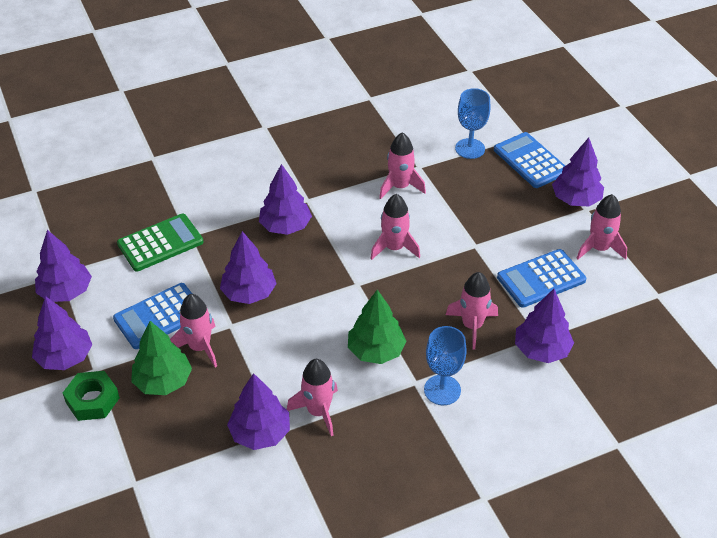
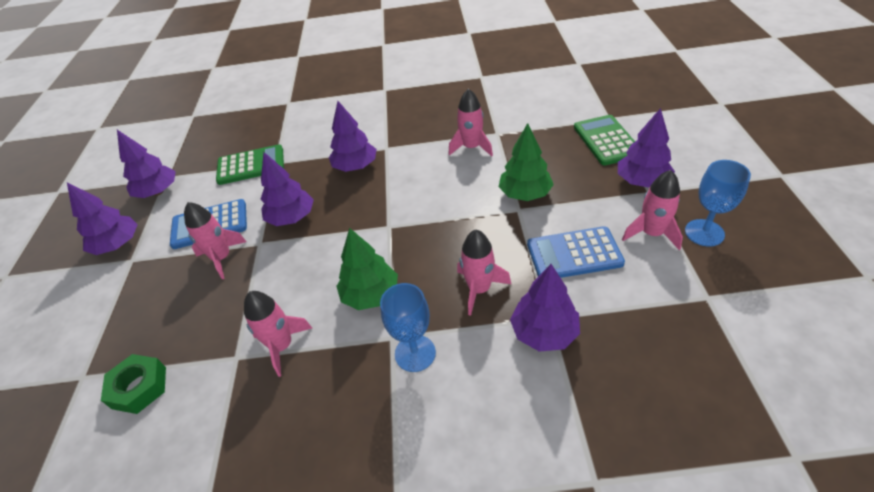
camera: 25 degrees right, 0 degrees up
green nut [63,371,120,421] -> green nut moved to [101,354,166,414]
green tree [131,321,192,395] -> green tree moved to [498,123,554,201]
purple tree [227,373,290,450] -> none
pink rocket [370,194,420,260] -> none
blue goblet [455,88,491,159] -> blue goblet moved to [685,160,751,247]
blue calculator [494,132,565,188] -> green calculator [574,115,635,166]

